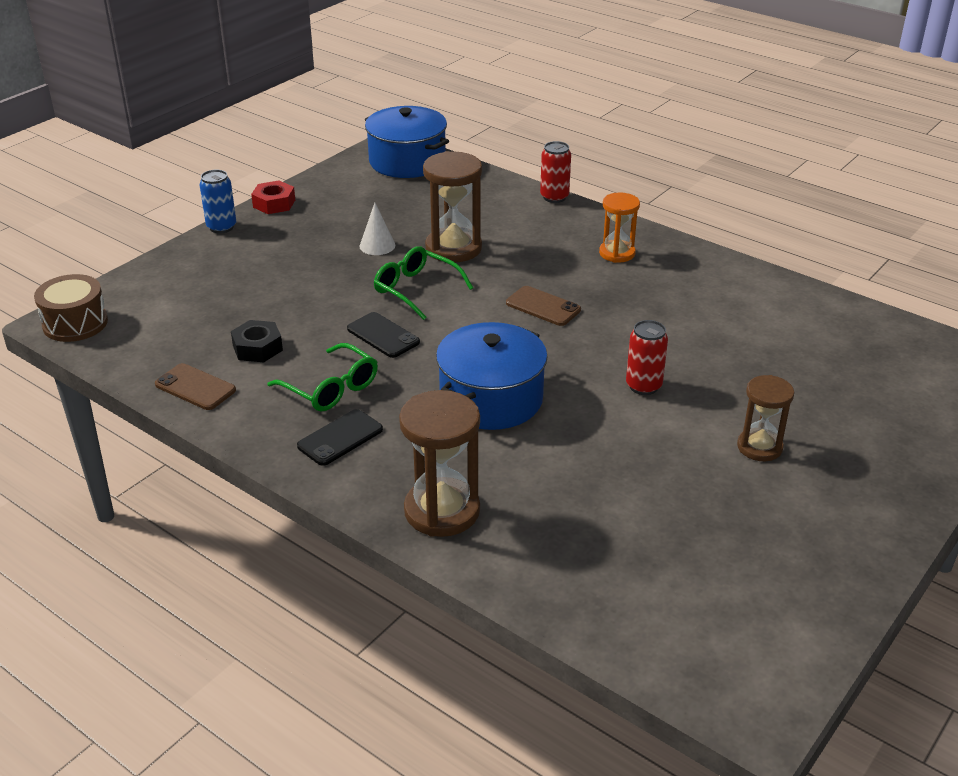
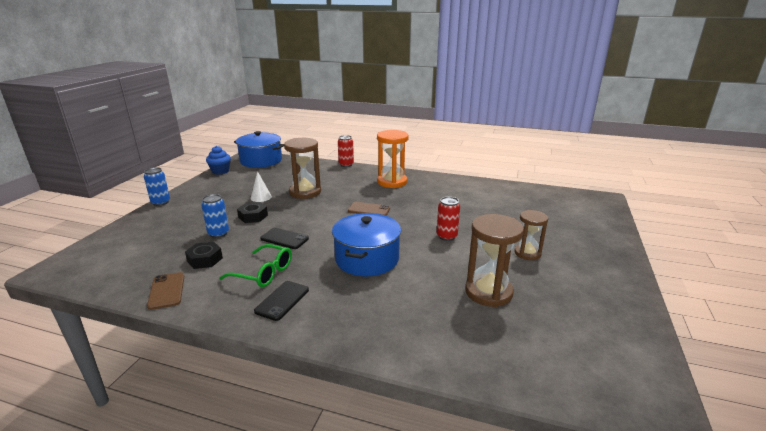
camera: 20 degrees left, 10 degrees down
brown drum [34,274,108,342] -> none
brown phone [155,363,236,410] -> brown phone turned 60 degrees clockwise [147,272,184,310]
red nut [251,180,295,214] -> none
green glasses [374,246,473,320] -> none
brown hourglass [399,390,480,537] -> brown hourglass moved to [465,214,524,307]
orange hourglass [599,192,640,263] -> orange hourglass [377,130,409,188], size x1.58
none -> blue can [201,194,229,238]
none -> blue cupcake [206,146,231,175]
none -> black nut [237,202,268,223]

